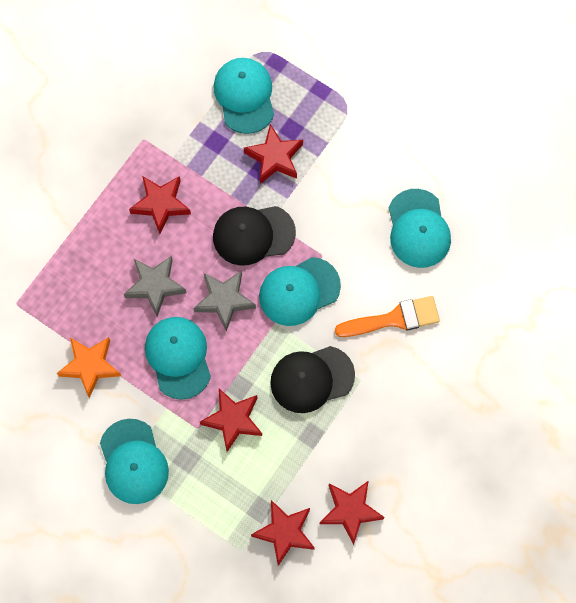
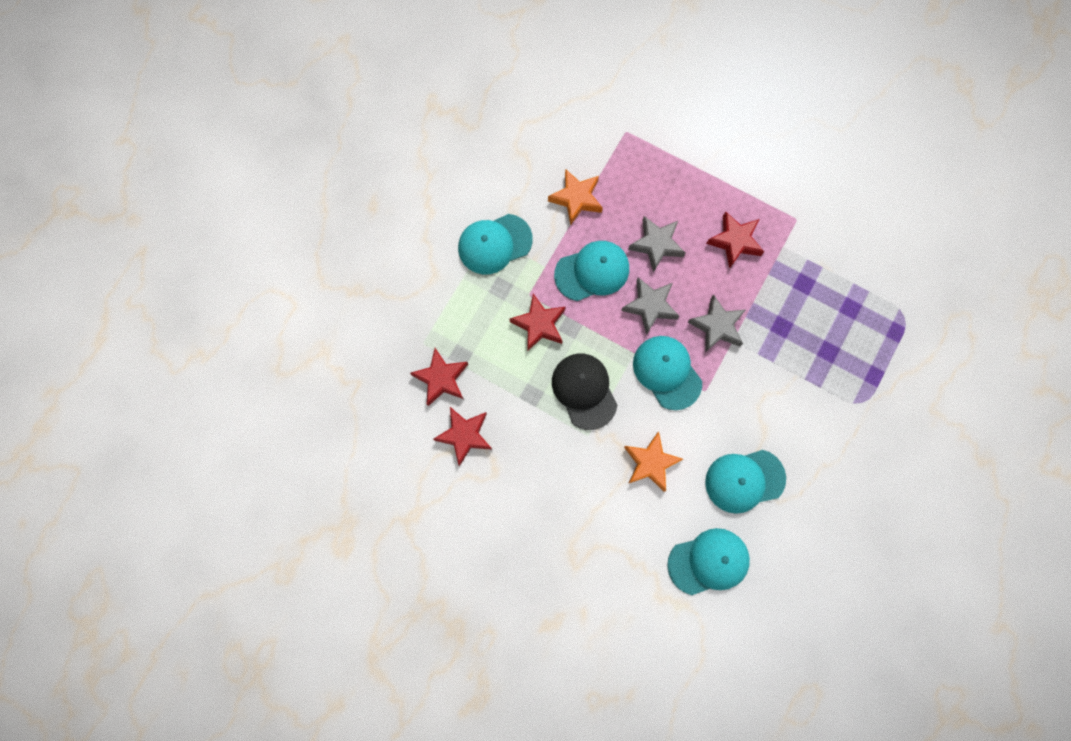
camera: 85 degrees right, 5 degrees up
turquoise cap [213,58,274,134] -> turquoise cap moved to [667,528,750,595]
black cap [213,206,296,266] -> grey star [688,295,746,352]
red star [244,124,303,184] -> none
orange brush [335,296,440,337] -> orange star [624,432,683,492]

